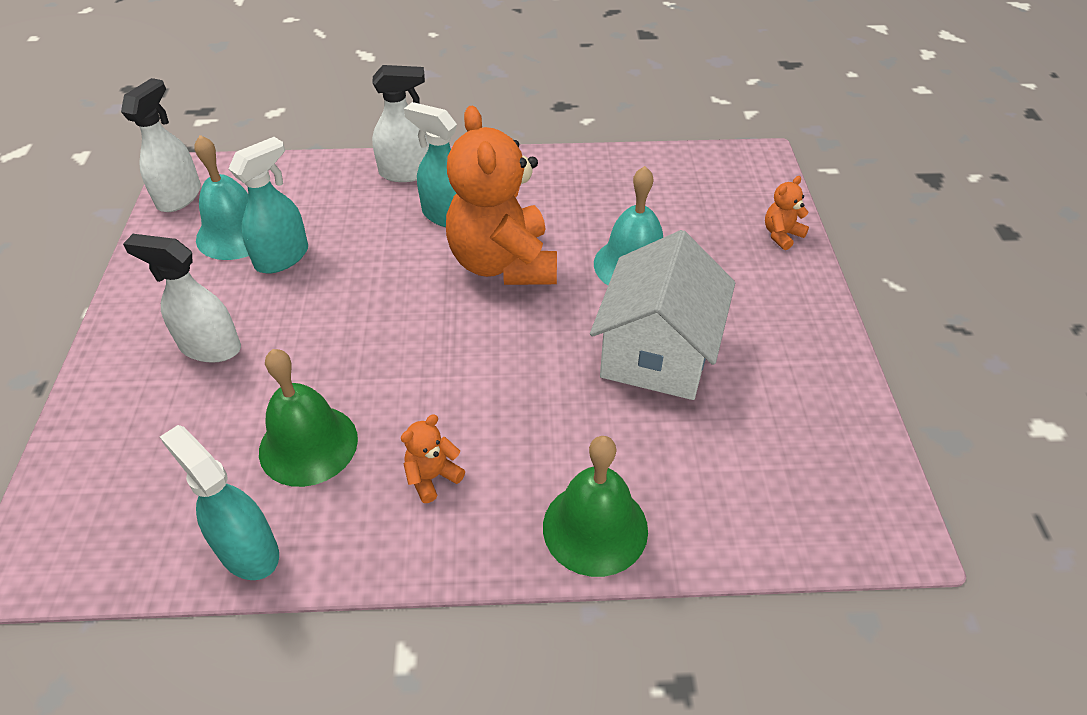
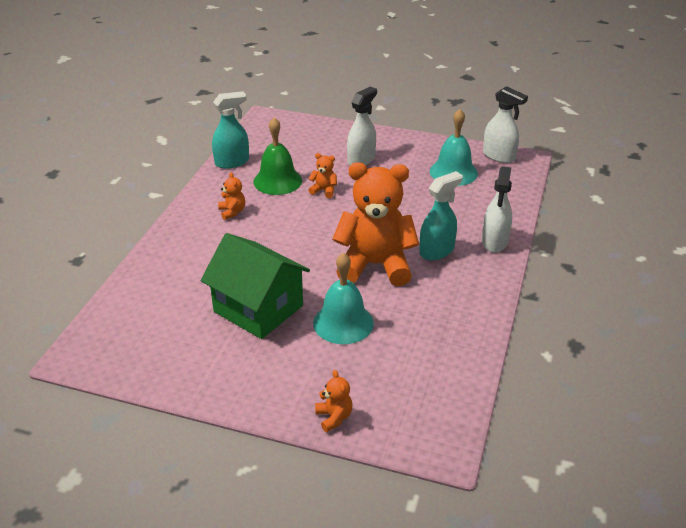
camera: 110 degrees right, 10 degrees down
turquoise spray bottle [228,137,308,274] -> none
green bell [543,436,648,577] -> none
white house [590,230,735,400] -> green house [201,233,310,339]
none -> orange teddy bear [308,153,337,198]

